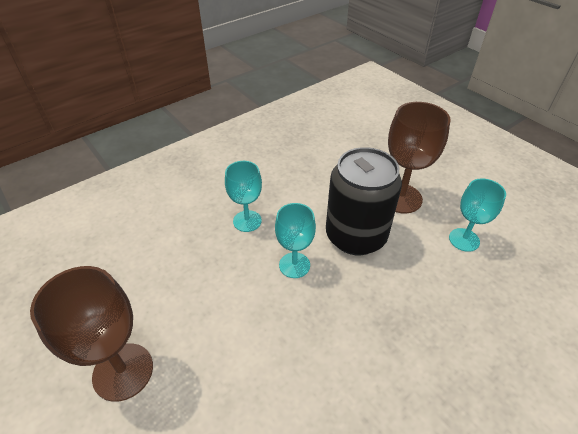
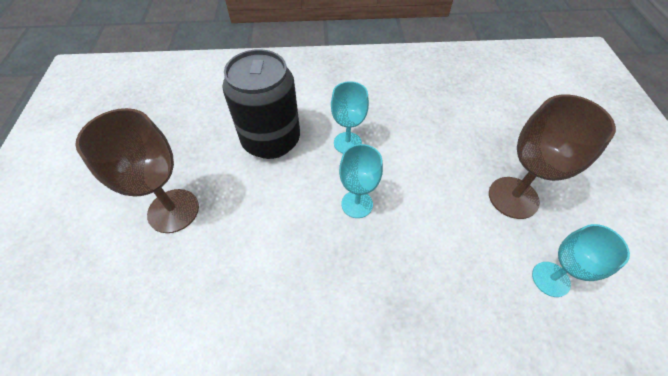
camera: 35 degrees right, 10 degrees up
black can [326,147,402,255] -> black can moved to [222,49,300,159]

